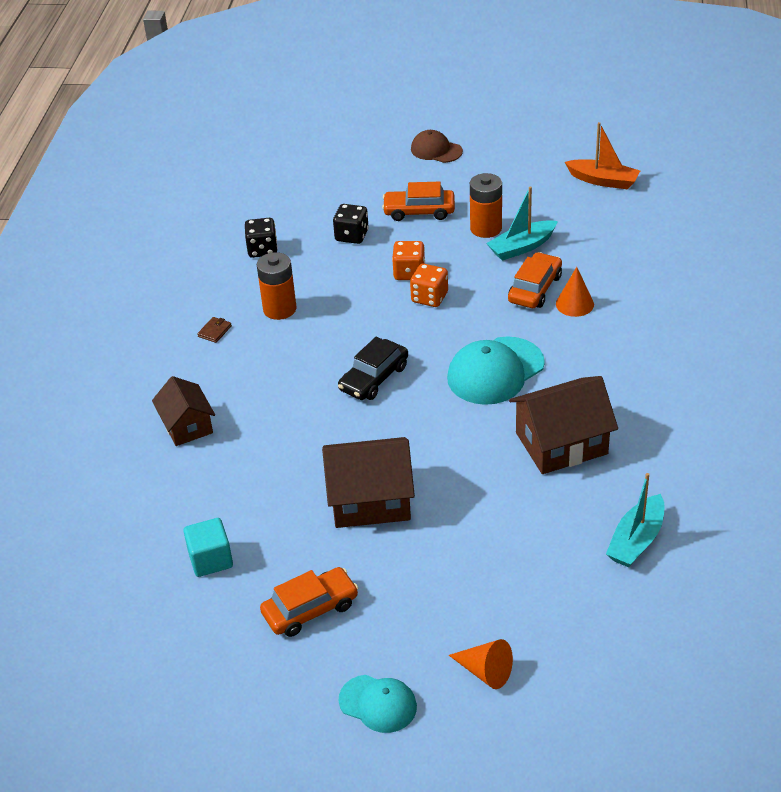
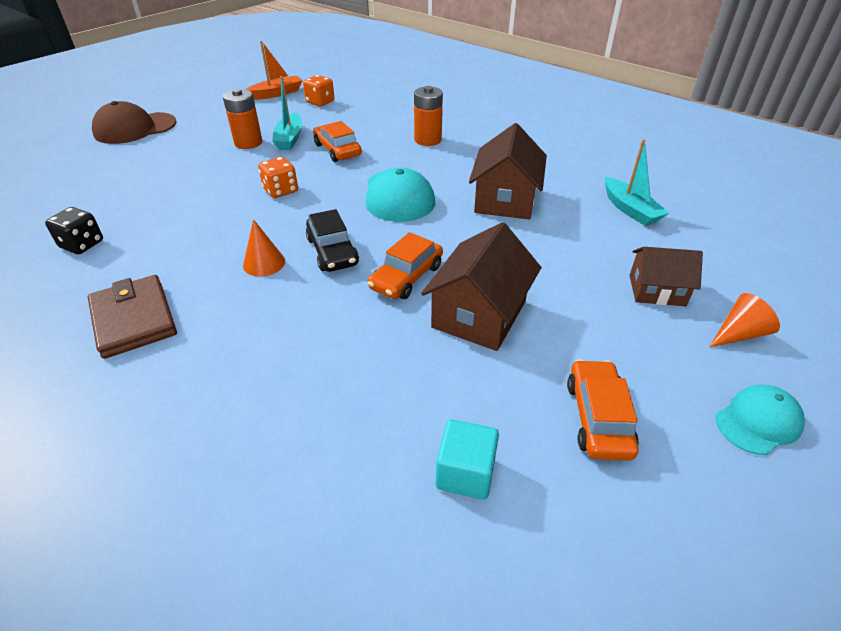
camera: 60 degrees left, 0 degrees up
brown house [152,376,215,446] -> brown house moved to [629,247,703,306]
brown wallet [197,317,232,343] -> brown wallet [88,275,177,359], size x2.49
orange battery [257,252,297,320] -> orange battery moved to [414,86,443,146]
black dice [333,204,369,244] -> none
orange car [382,182,455,221] -> orange car moved to [368,232,443,299]
orange dice [392,241,425,280] -> orange dice moved to [303,75,334,106]
brown cap [411,130,463,163] -> brown cap [92,101,176,144], size x1.63
orange cone [556,267,594,317] -> orange cone moved to [243,219,285,277]

